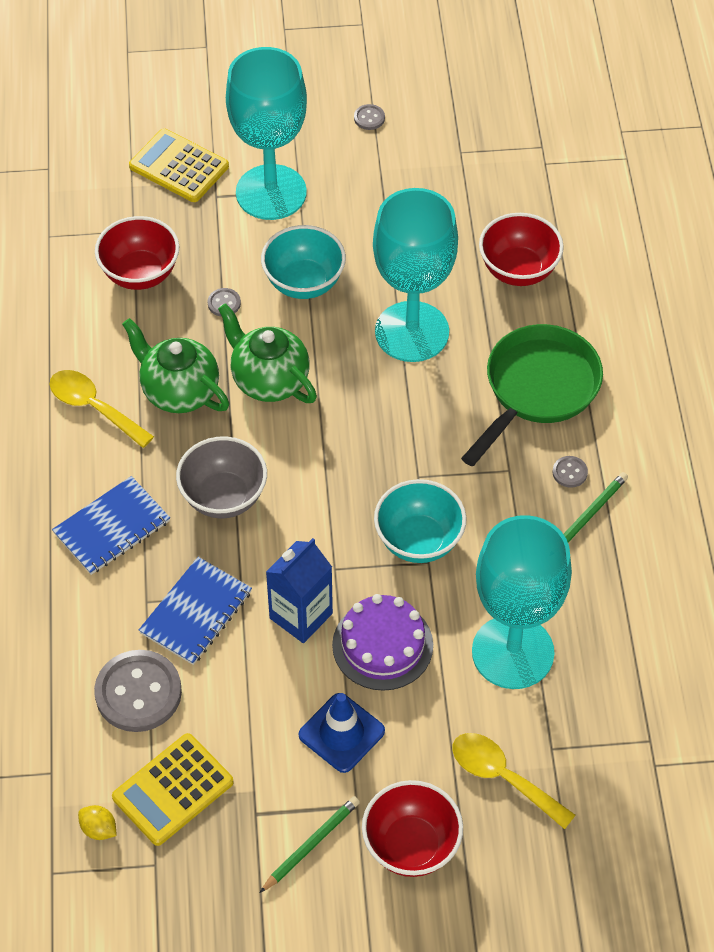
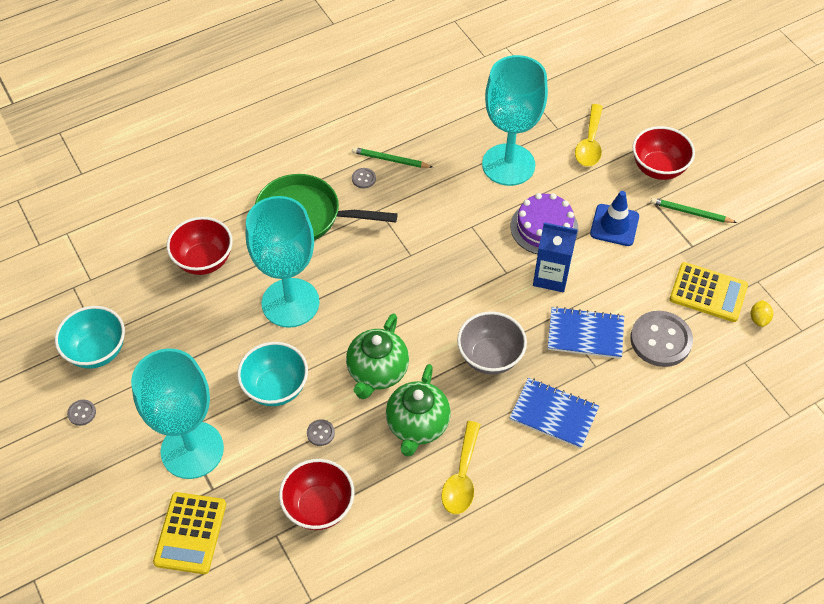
camera: 115 degrees left, 0 degrees up
turquoise bowl [374,479,467,563] -> turquoise bowl moved to [55,306,125,369]

